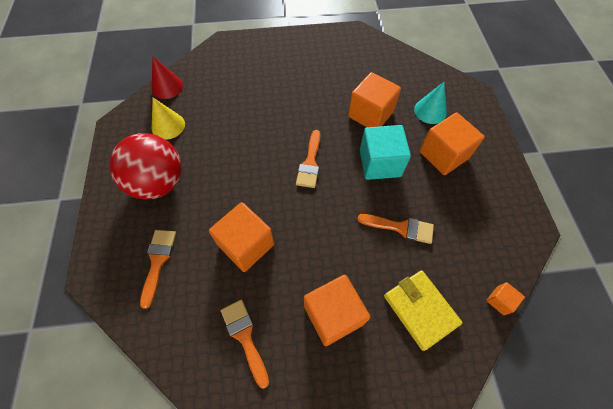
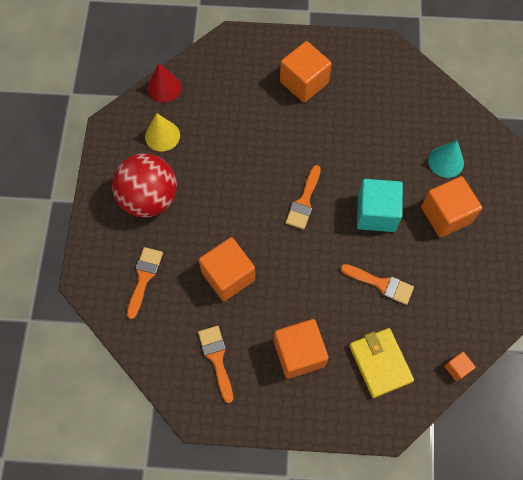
camera: 10 degrees right, 5 degrees up
orange cube [348,72,401,127] -> orange cube moved to [280,41,332,103]

